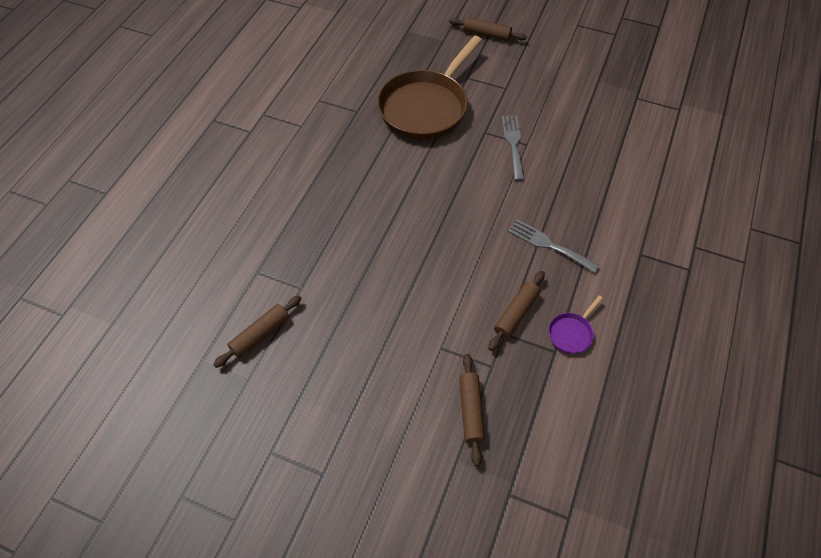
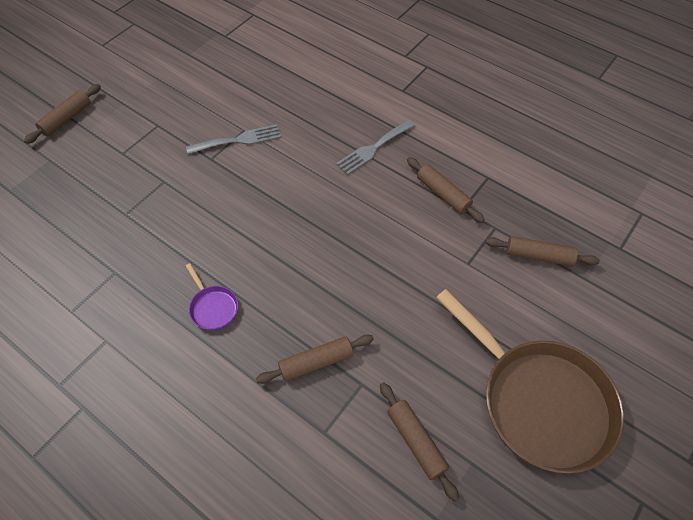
camera: 75 degrees left, 0 degrees up
brown pan [377,36,482,140] -> brown pan moved to [436,289,624,474]
grey fork [501,116,525,181] -> grey fork turned 150 degrees clockwise [186,124,281,154]
purple pan [549,295,603,354] -> purple pan moved to [185,263,238,330]
none -> brown rolling pin [256,334,374,384]

